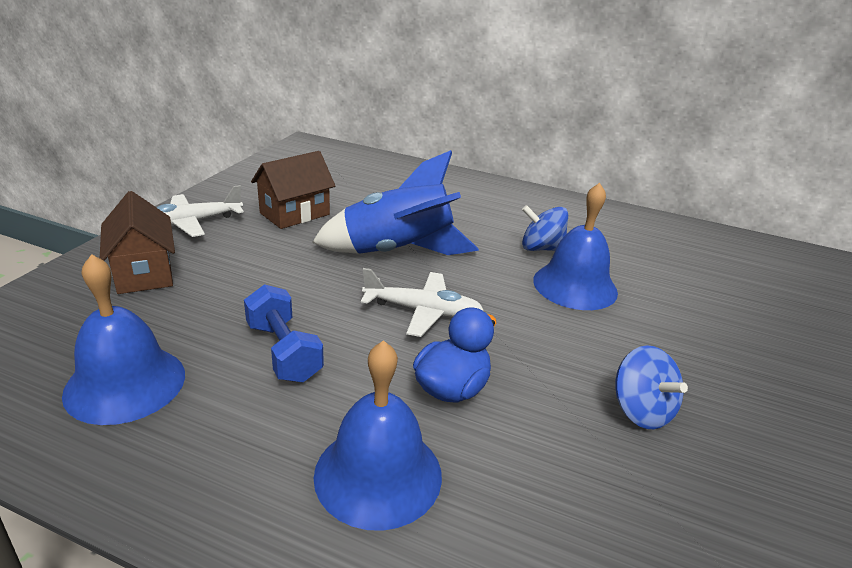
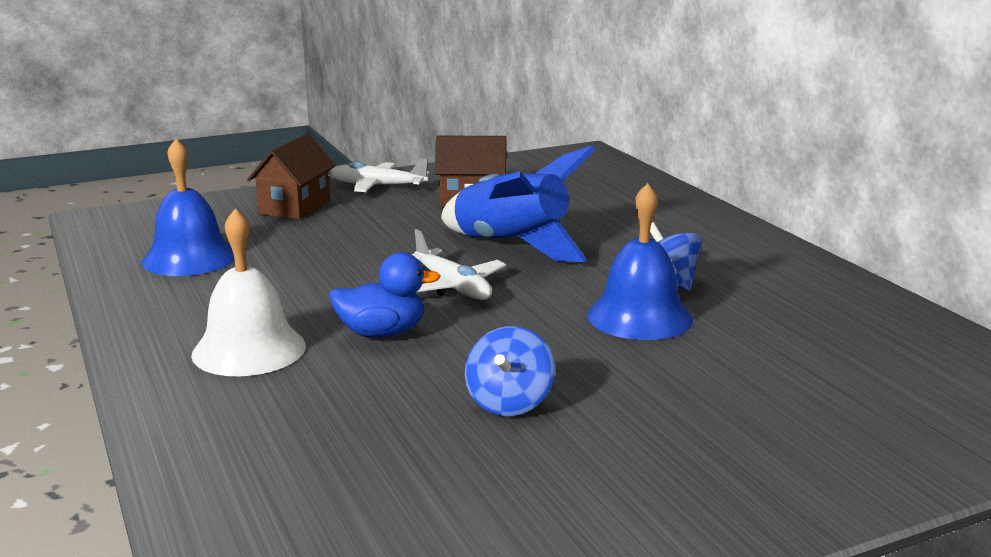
camera: 45 degrees right, 10 degrees down
blue dumbbell [244,284,324,382] -> none
blue bell [313,340,442,531] -> white bell [191,208,306,376]

